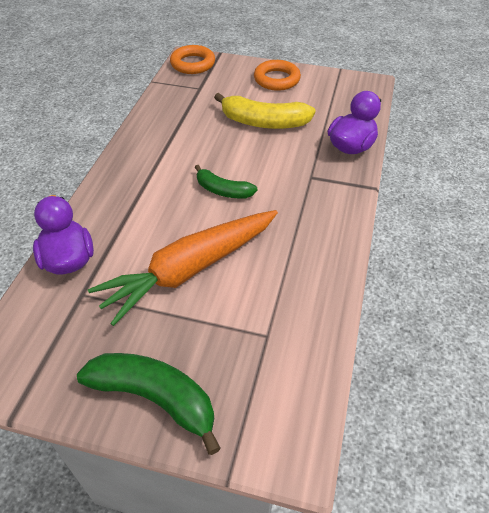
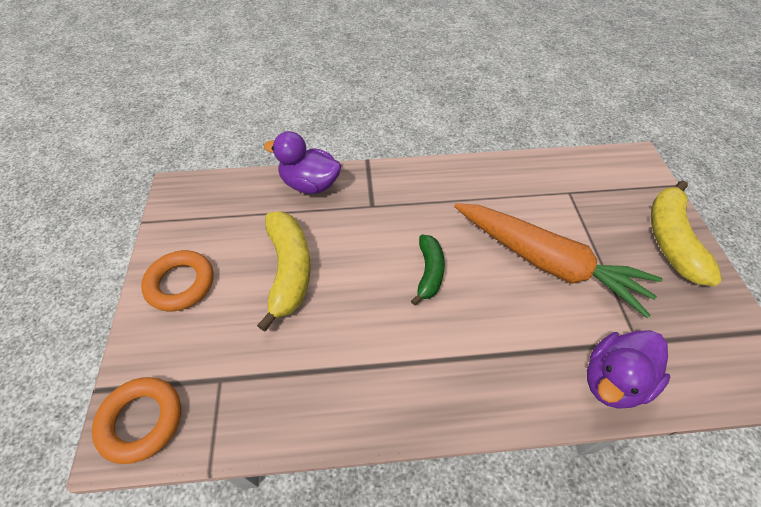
camera: 110 degrees left, 5 degrees up
green banana [77,353,221,455] -> yellow banana [651,180,722,286]

